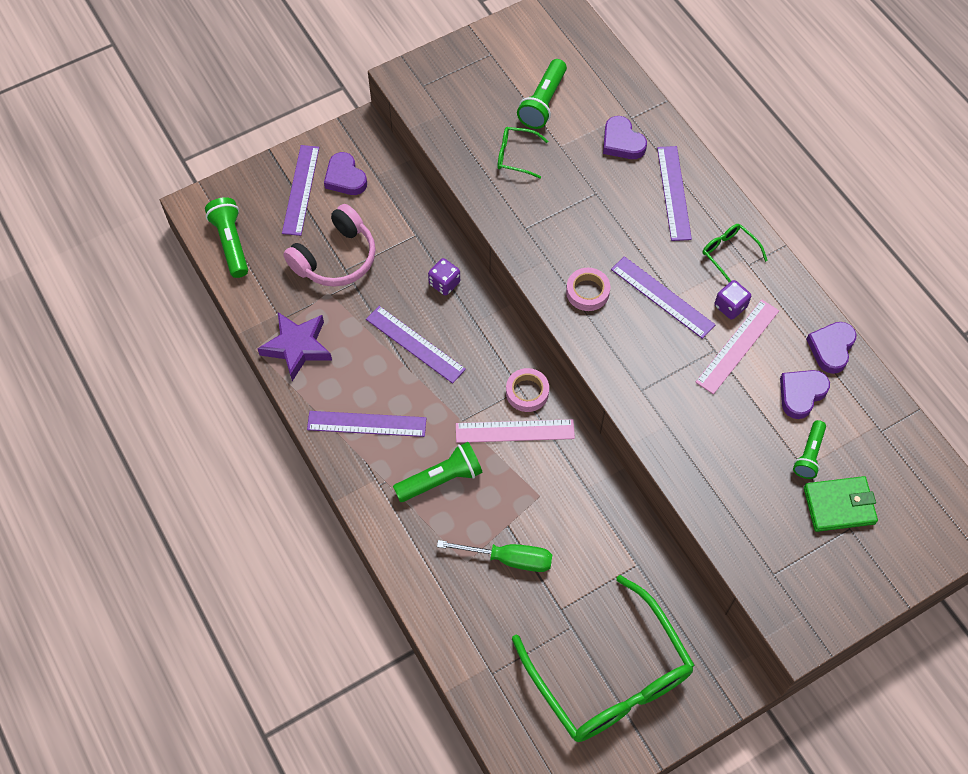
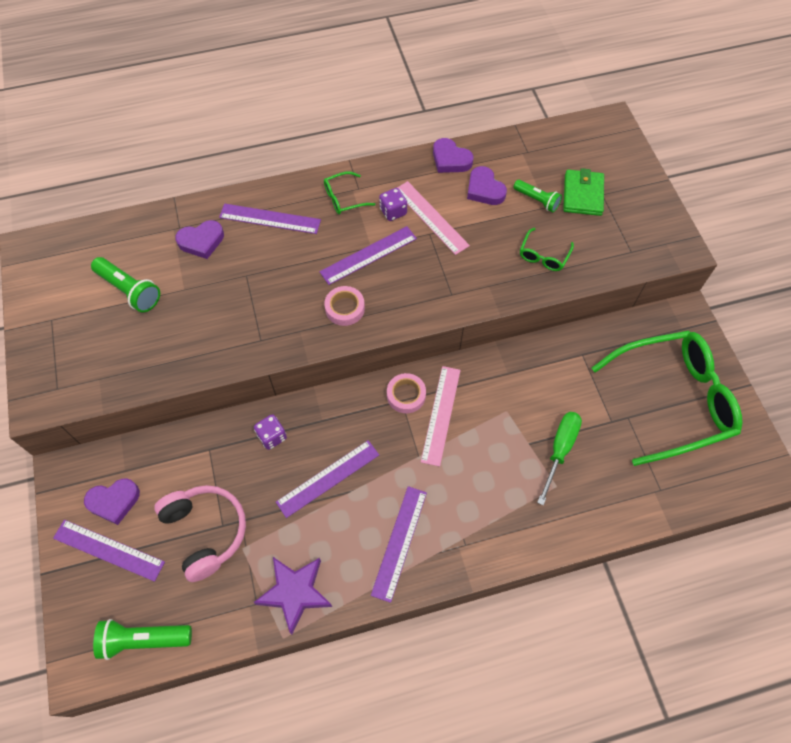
camera: 75 degrees left, 0 degrees up
green flashlight [393,442,483,502] -> none
green glasses [498,127,548,179] -> green glasses moved to [520,228,574,271]

